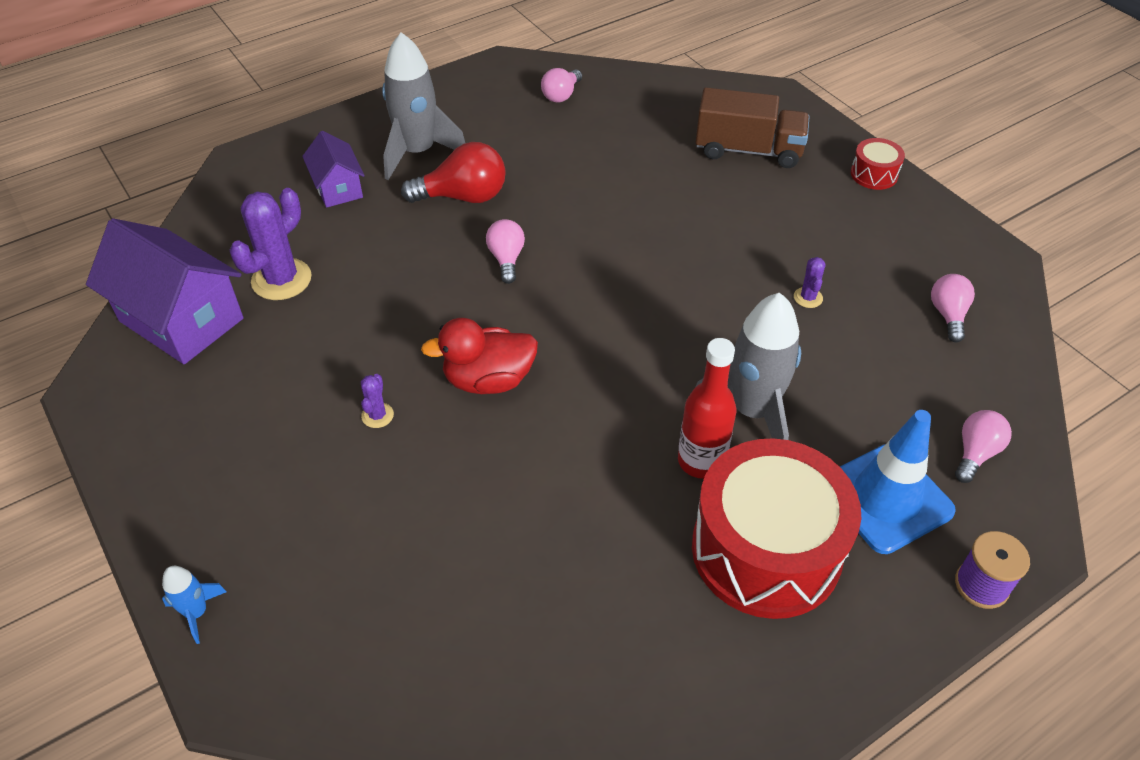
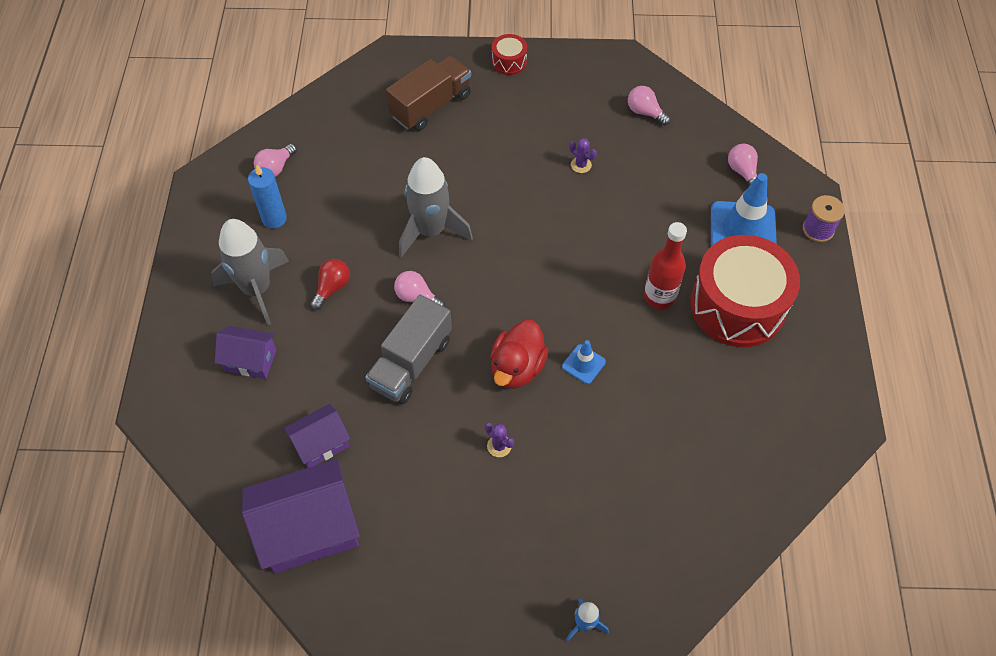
camera: 55 degrees left, 10 degrees up
purple cactus [230,188,312,300] -> purple house [284,404,350,468]
red light bulb [401,142,506,203] -> red light bulb [311,259,350,310], size x0.62
pink light bulb [541,68,582,102] -> pink light bulb turned 60 degrees clockwise [254,144,297,177]
grey rocket [696,293,801,440] -> grey rocket moved to [399,157,473,258]
none -> blue candle [248,165,287,228]
none -> grey truck [365,295,452,404]
none -> blue traffic cone [562,340,606,384]

